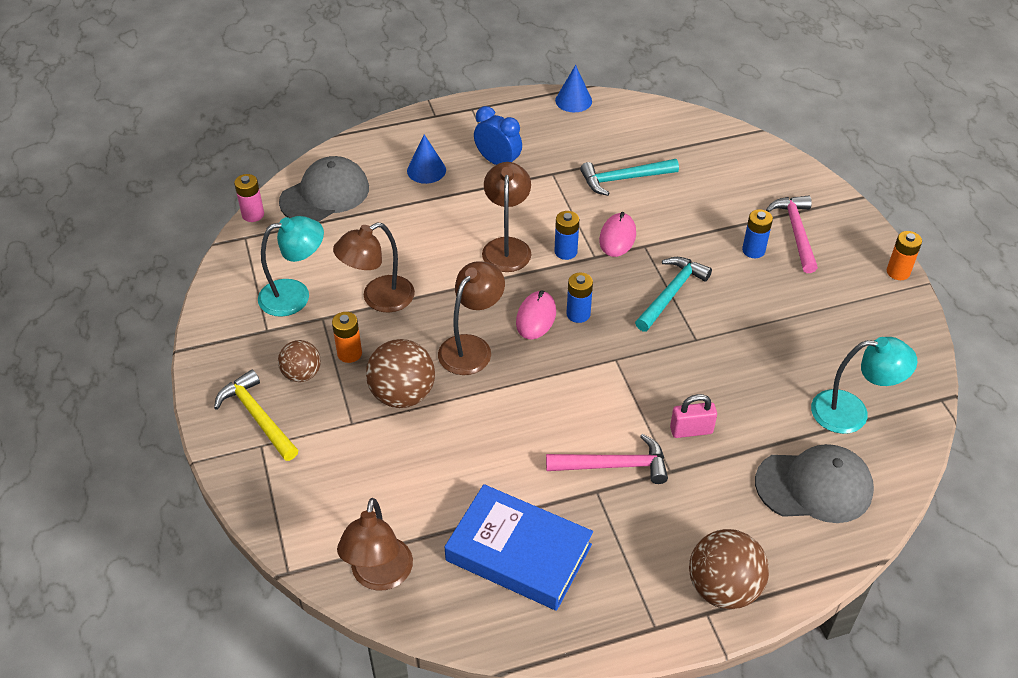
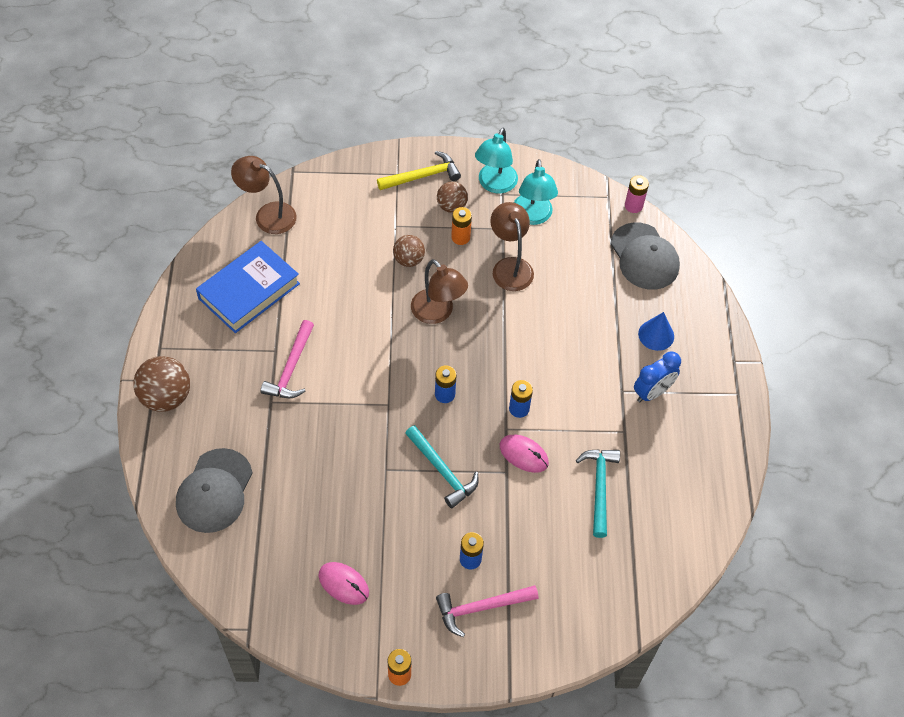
camera: 105 degrees right, 10 degrees up
brown ball [366,339,435,408] -> brown ball [393,235,425,267], size x0.63
brown lamp [482,162,532,272] -> none
pink mouse [516,291,556,339] -> pink mouse moved to [318,562,369,605]
blue cone [555,65,592,112] -> none
pink padlock [670,394,717,438] -> none
pink hammer [766,196,818,273] -> pink hammer turned 150 degrees clockwise [436,585,539,637]
turquoise lamp [811,337,917,434] -> turquoise lamp moved to [475,128,518,193]

